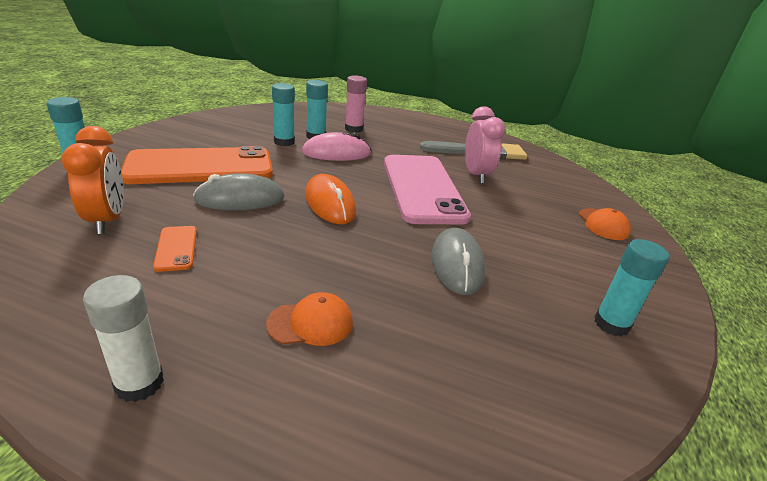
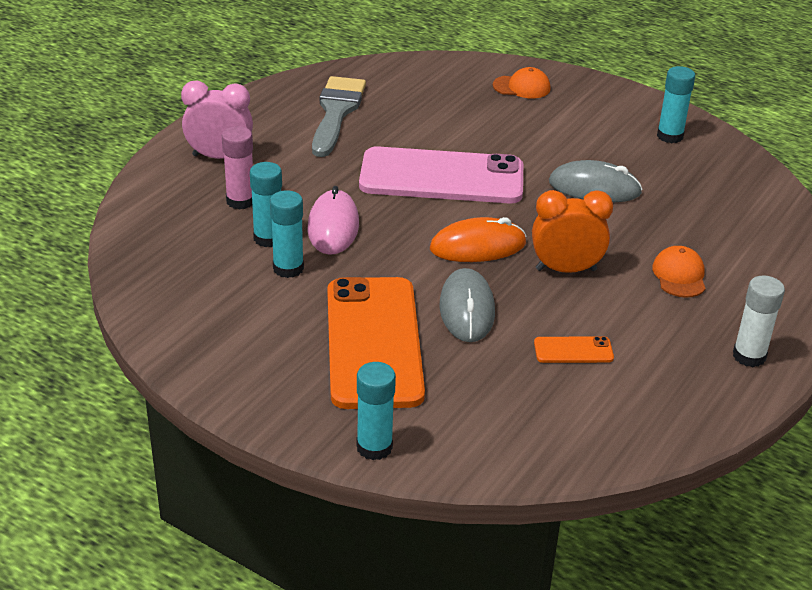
camera: 75 degrees left, 5 degrees up
orange clock [61,126,124,234] -> orange clock moved to [532,190,613,273]
pink clock [465,106,505,184] -> pink clock moved to [181,80,253,159]

